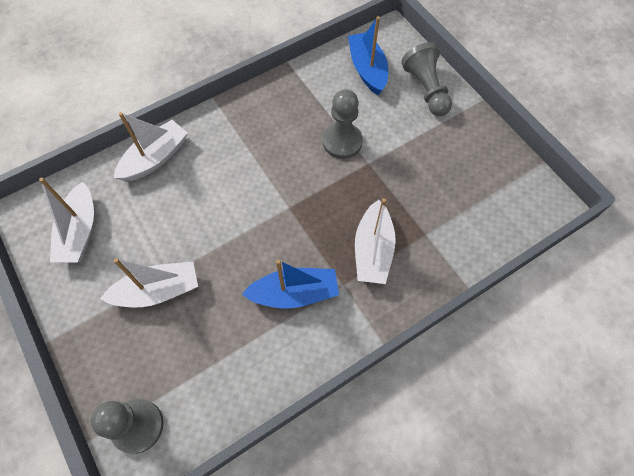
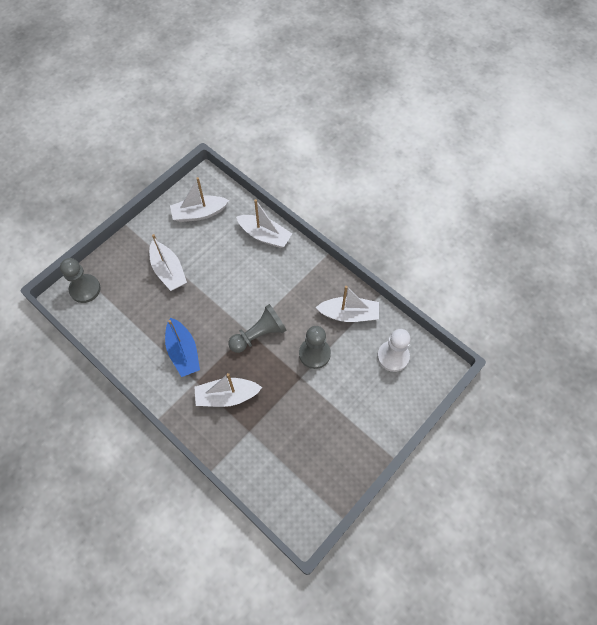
camera: 75 degrees right, 0 degrees up
blue boat [348,16,388,95] -> white pawn [377,329,411,372]
grey pawn [401,42,452,116] -> grey pawn moved to [228,304,287,353]
none -> white boat [315,286,379,322]

